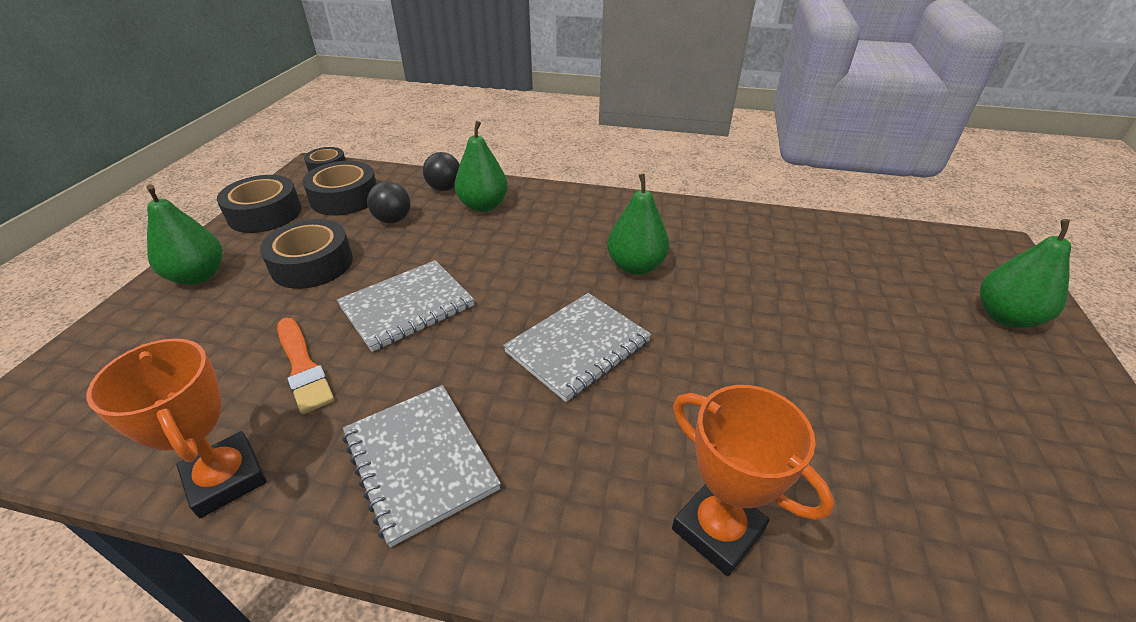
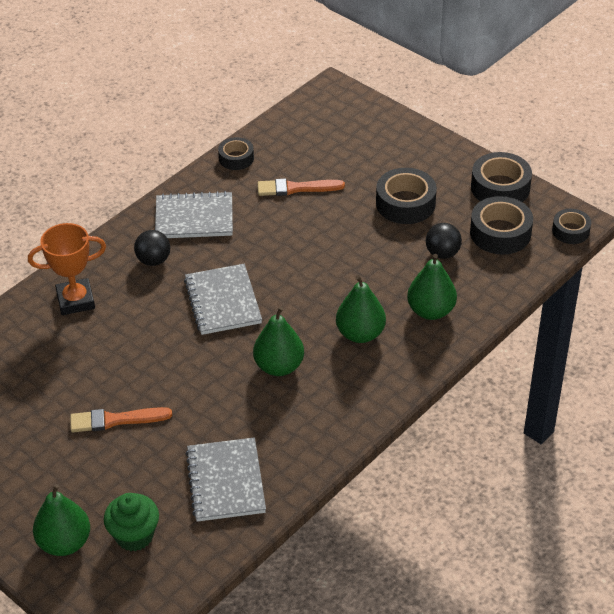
camera: 120 degrees right, 5 degrees up
orange trophy [86,338,267,518] -> black tape [218,137,254,170]
green pear [146,184,223,285] -> green pear moved to [336,275,386,343]
grey notebook [337,260,474,352] -> grey notebook moved to [186,437,266,522]
black ball [423,152,460,191] -> black ball moved to [134,230,170,266]
none -> orange brush [70,407,172,433]
none -> green cupcake [104,493,159,551]

